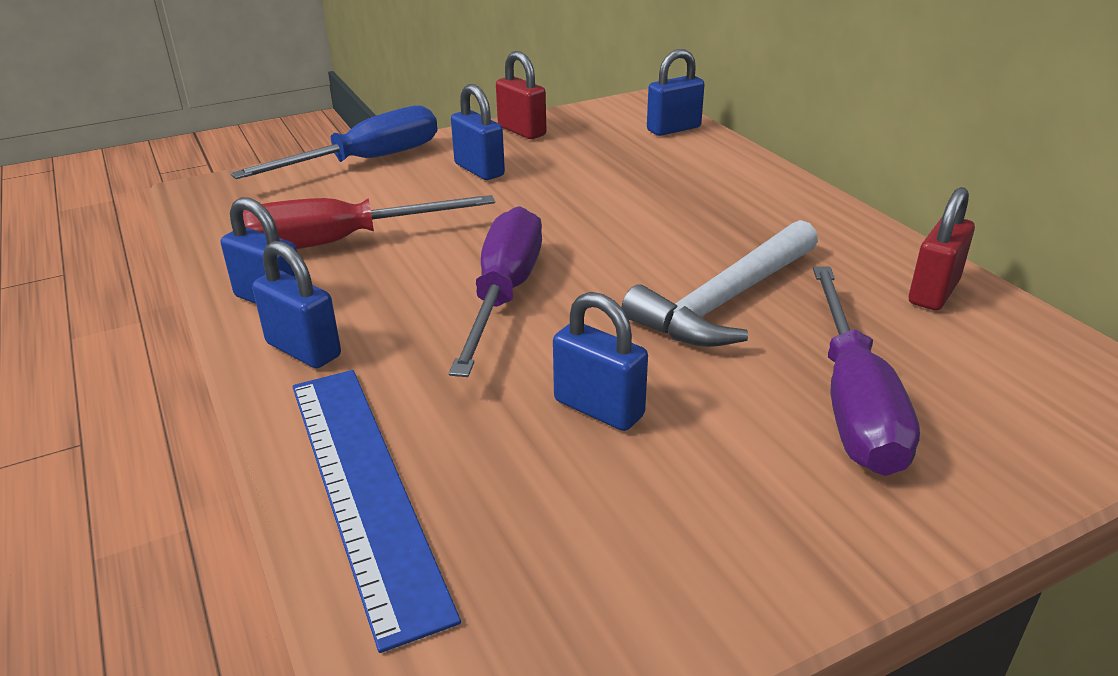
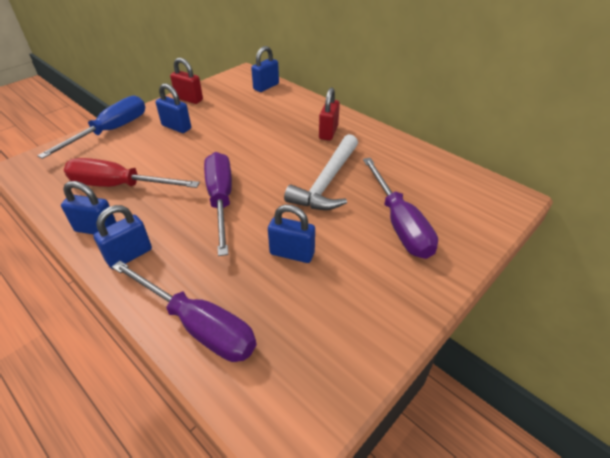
camera: 20 degrees left, 10 degrees up
red screwdriver [243,195,495,249] -> red screwdriver turned 45 degrees clockwise [64,158,200,188]
blue padlock [252,241,341,368] -> blue padlock turned 60 degrees counterclockwise [93,205,152,269]
blue ruler [293,370,461,653] -> purple screwdriver [112,261,256,362]
red padlock [909,187,975,310] -> red padlock moved to [319,88,340,141]

